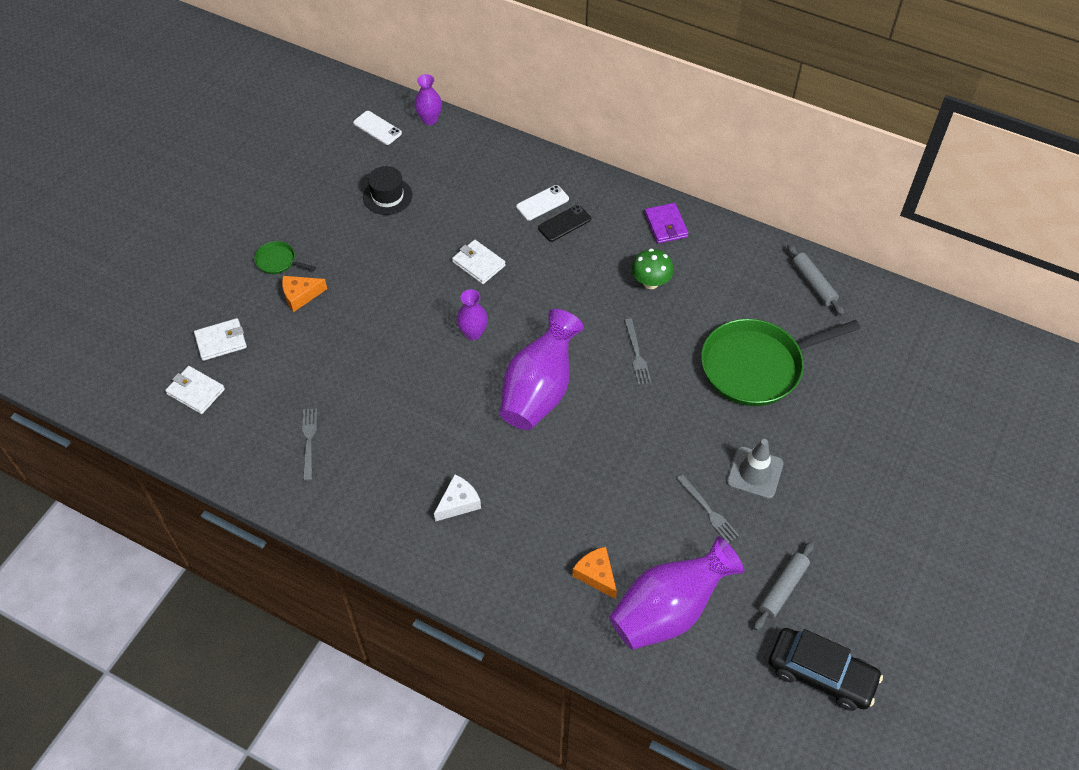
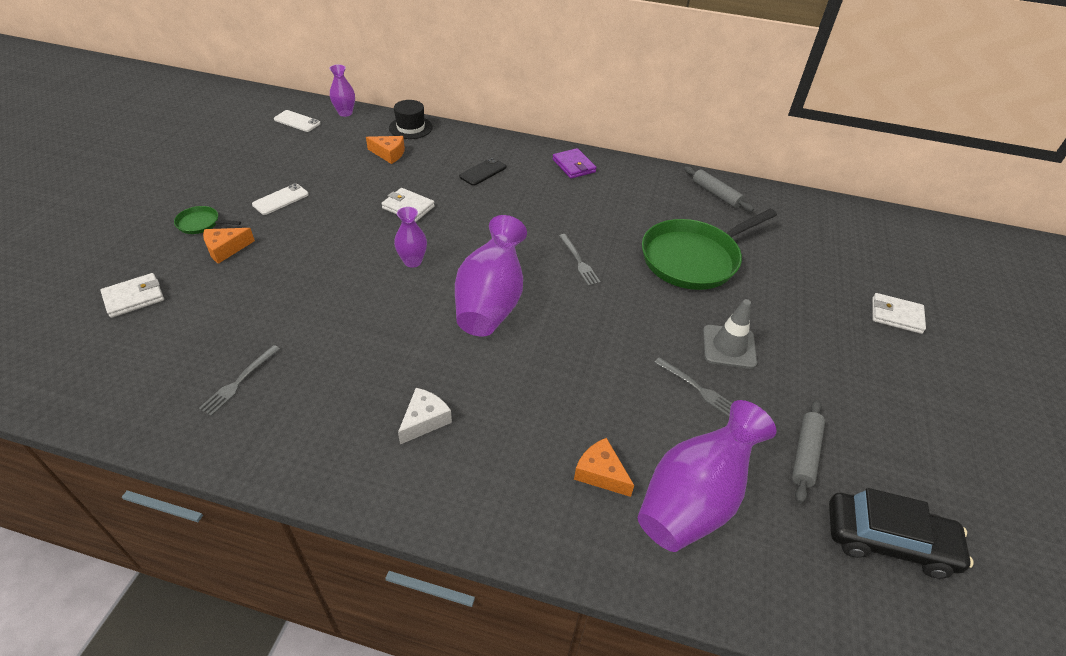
camera: 15 degrees left, 10 degrees down
white wallet [165,366,225,414] -> white wallet moved to [872,293,926,334]
grey fork [302,409,317,481] -> grey fork turned 135 degrees counterclockwise [199,345,280,416]
black hat [363,166,413,215] -> black hat moved to [389,100,433,139]
white phone [516,185,569,221] -> white phone moved to [252,183,309,215]
green mushroom [631,249,674,289] -> none
none -> orange cheese [366,136,405,164]

